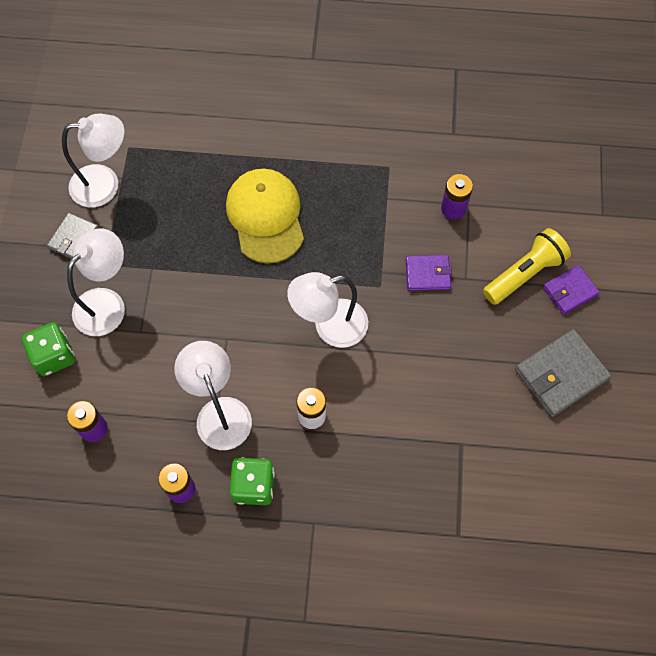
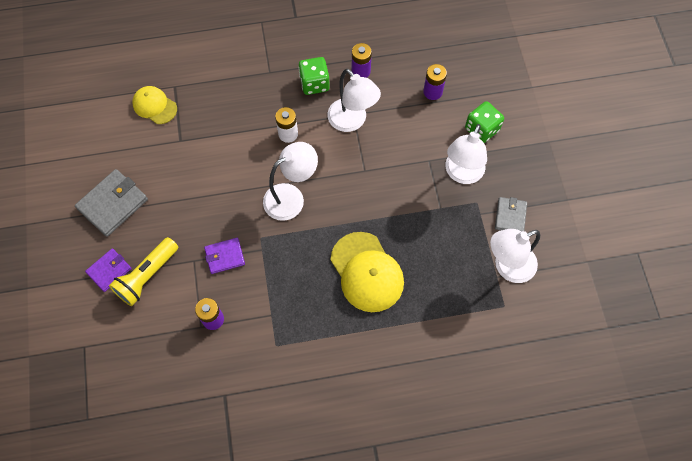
camera: 165 degrees right, 0 degrees up
none -> yellow cap [132,86,177,124]

